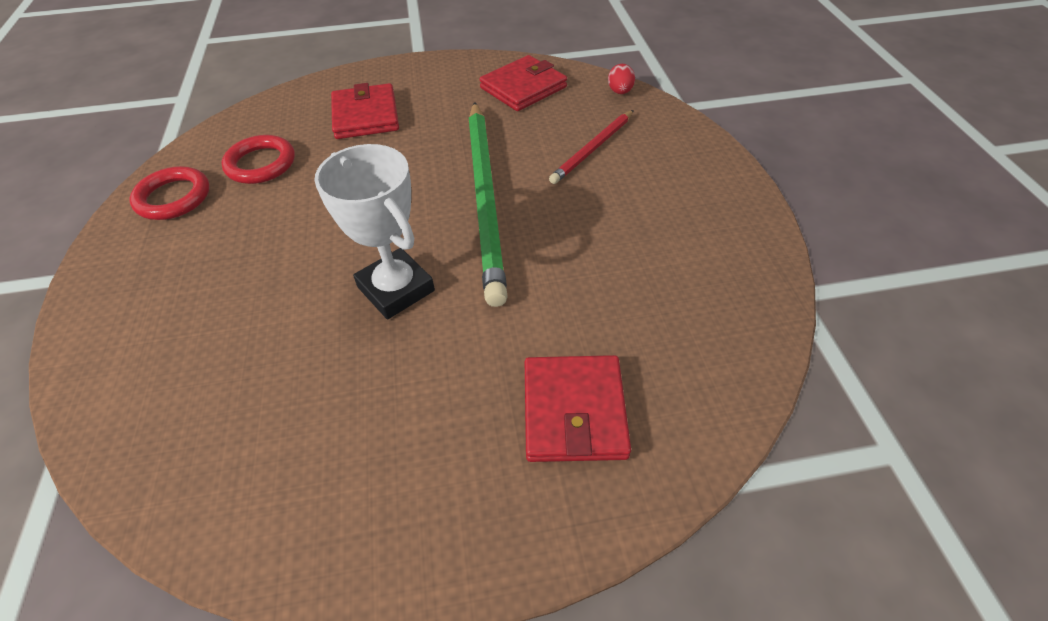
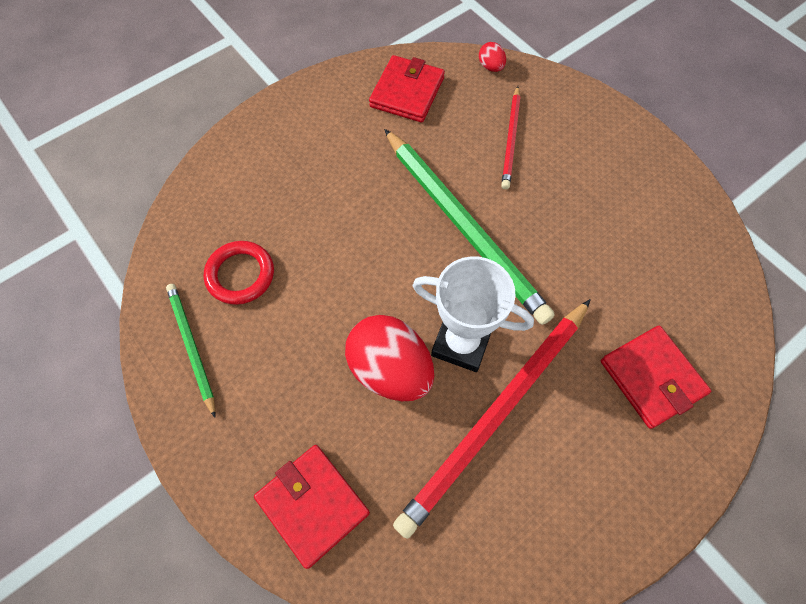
camera: 30 degrees left, 15 degrees up
red ring [129,166,210,220] -> green pencil [166,284,215,417]
red wallet [331,83,399,139] -> red wallet moved to [254,445,370,569]
none -> red egg [345,315,434,401]
none -> red pencil [393,299,591,539]

